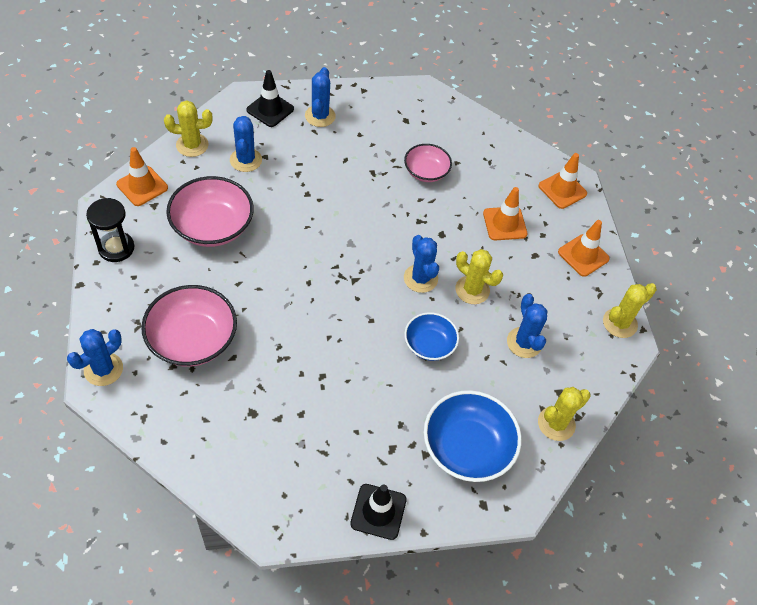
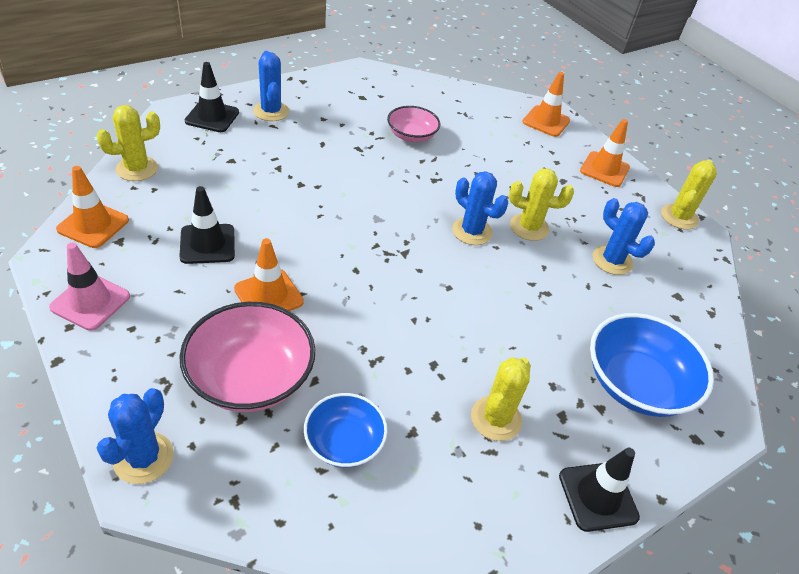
camera: 25 degrees left, 10 degrees down
black hourglass [86,198,135,262] -> pink traffic cone [49,243,130,331]
pink bowl [166,176,254,247] -> black traffic cone [179,186,235,264]
blue cactus [230,116,262,172] -> none
blue bowl [404,312,459,361] -> blue bowl moved to [304,393,388,468]
orange traffic cone [483,187,528,241] -> orange traffic cone moved to [234,238,304,311]
yellow cactus [538,387,591,441] -> yellow cactus moved to [471,357,531,441]

